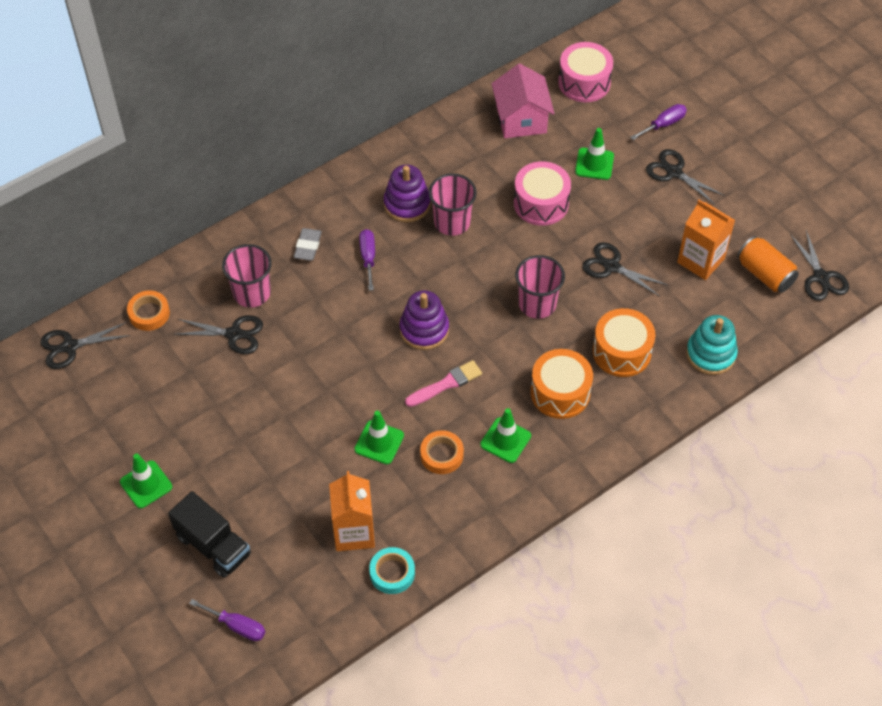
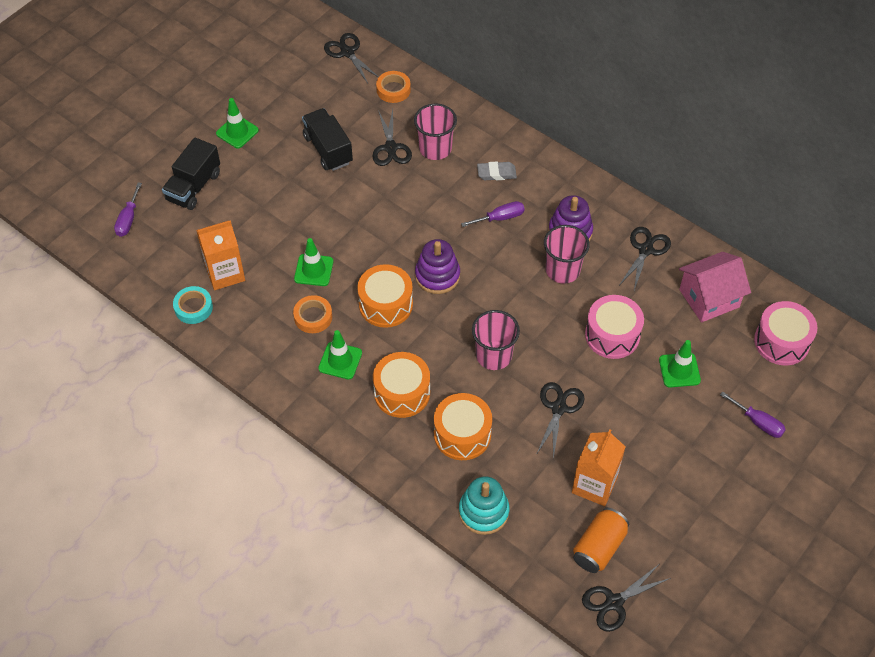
camera: 75 degrees right, 0 degrees up
pink brush [405,360,482,407] -> orange drum [357,264,413,328]
black scissors [646,149,725,205] -> black scissors moved to [620,227,671,291]
none -> black truck [302,108,353,171]

